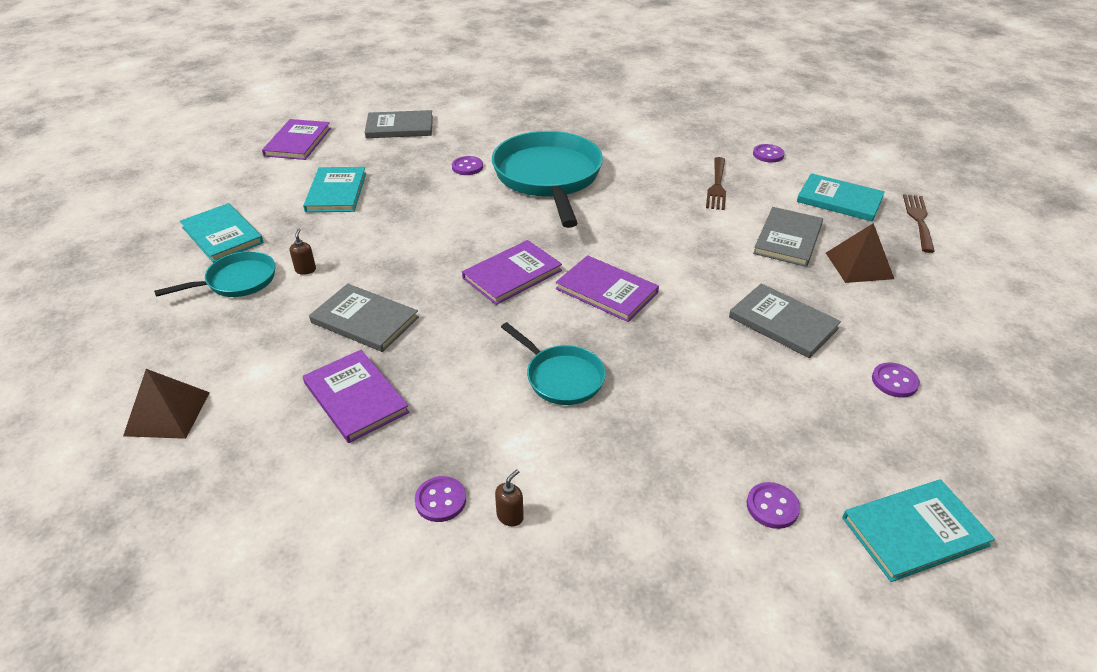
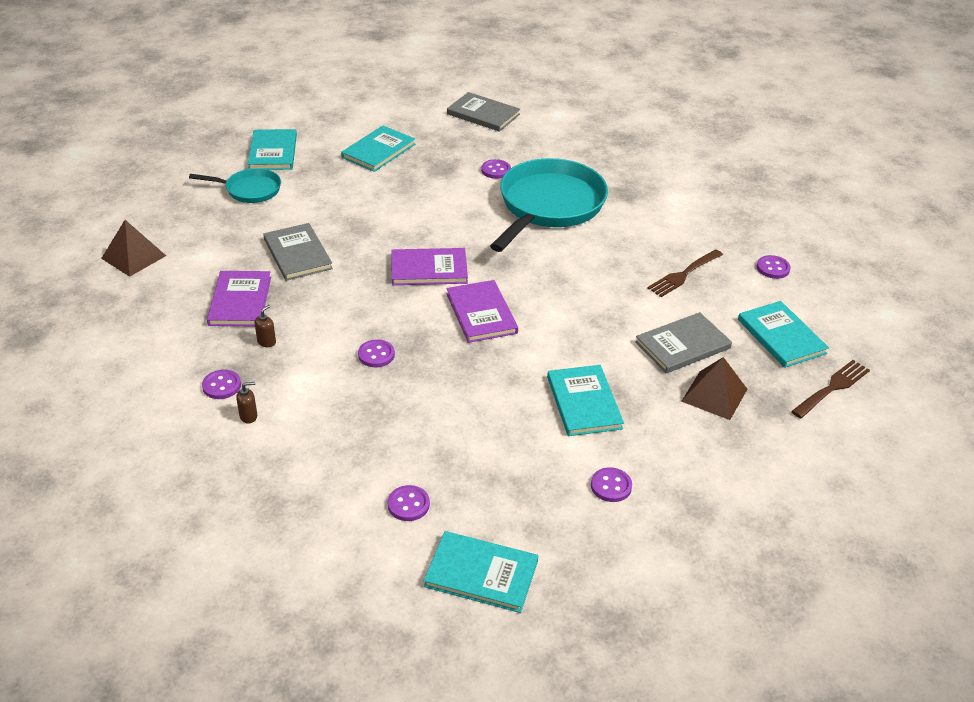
camera: 35 degrees right, 0 degrees up
purple book [262,119,331,160] -> none
brown soap dispenser [290,229,316,275] -> brown soap dispenser moved to [255,305,276,347]
turquoise pan [501,322,606,405] -> purple button [358,339,395,367]
grey book [729,283,841,358] -> turquoise book [547,365,624,436]

